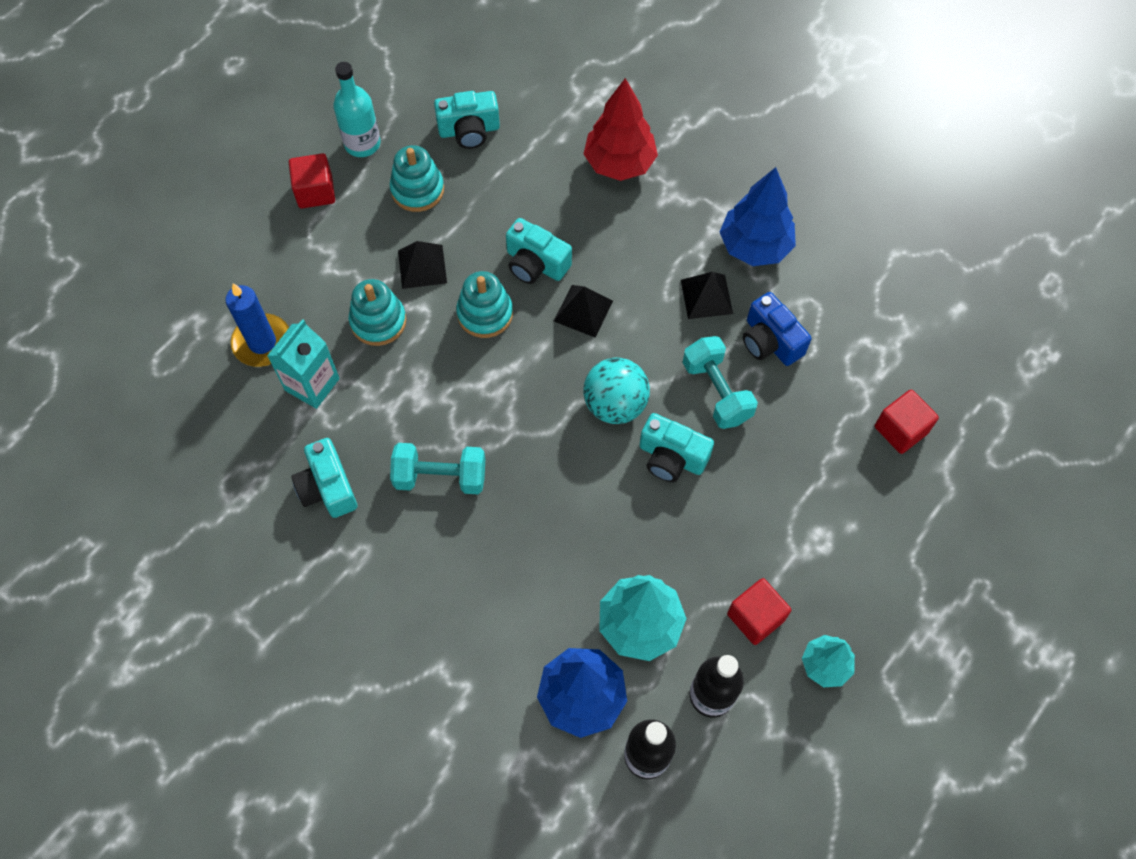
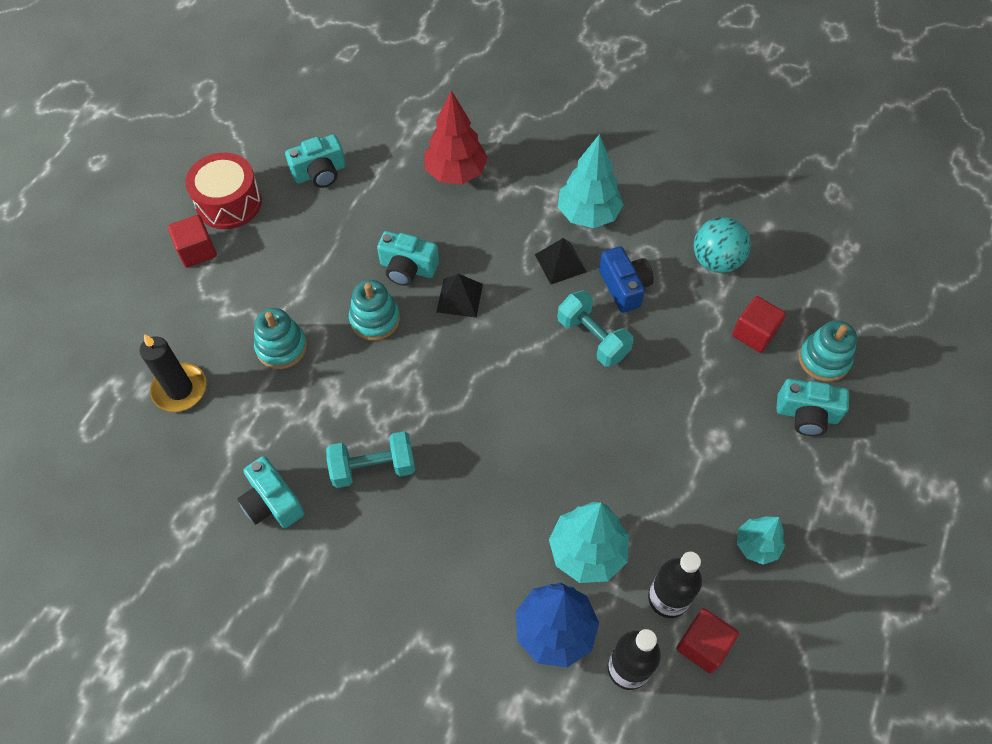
camera: 15 degrees left, 5 degrees down
blue candle [225,283,289,367] -> black candle [139,334,207,412]
turquoise carton [267,319,340,409] -> none
turquoise bottle [333,62,381,157] -> red drum [185,152,262,229]
turquoise stacking toy [390,145,444,212] -> turquoise stacking toy moved to [798,320,857,382]
black pyramid [398,241,447,289] -> none
turquoise ball [583,357,650,424] -> turquoise ball moved to [694,217,751,273]
turquoise camera [639,413,714,482] -> turquoise camera moved to [776,379,849,436]
blue tree [719,167,796,266] -> turquoise tree [558,134,624,228]
red cube [727,578,791,645] -> red cube moved to [676,608,739,674]
blue camera [743,292,811,366] -> blue camera turned 150 degrees counterclockwise [599,246,654,313]

